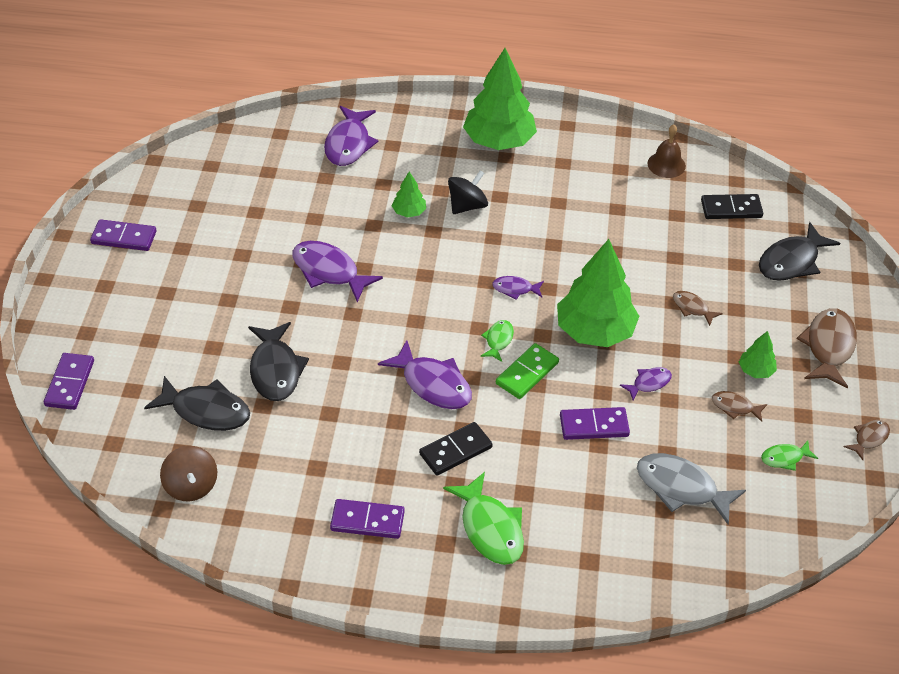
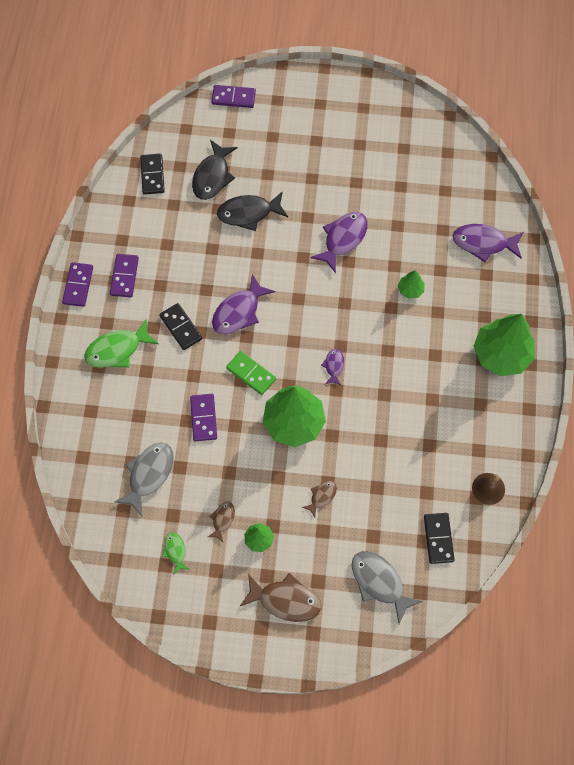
camera: 90 degrees right, 20 degrees up
purple domino [90,219,157,251] -> purple domino moved to [62,262,93,307]
brown spinning top [160,446,217,501] -> black domino [140,154,165,195]
black spinning top [448,170,488,214] -> none
green fish [481,320,514,362] -> none
purple fish [620,367,672,400] -> none
black fish [759,222,840,281] -> grey fish [352,551,423,624]
brown fish [844,420,890,460] -> none

